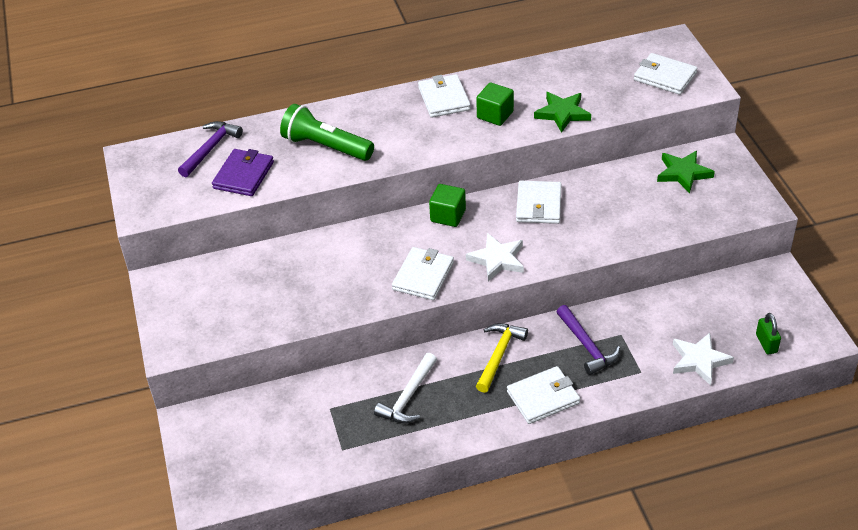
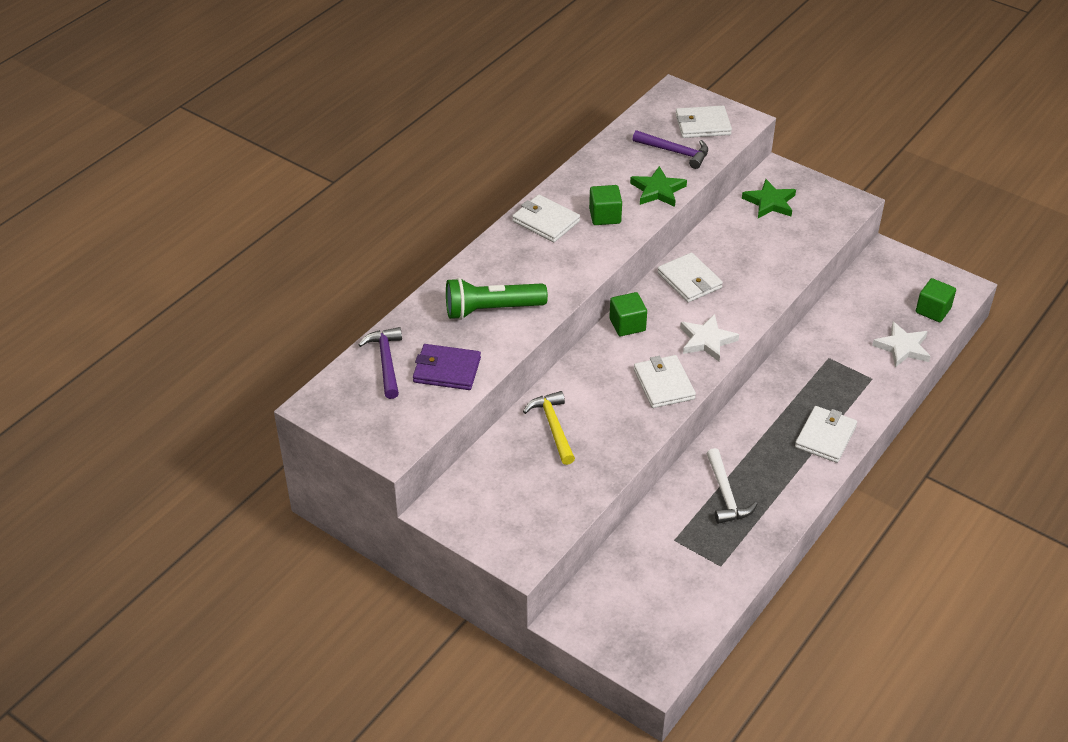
camera: 40 degrees left, 0 degrees up
purple wallet [212,149,274,196] -> purple wallet turned 60 degrees counterclockwise [413,344,481,390]
yellow hammer [476,323,528,393] -> yellow hammer moved to [523,391,575,465]
purple hammer [557,305,620,375] -> purple hammer moved to [633,130,708,169]
green padlock [756,313,781,354] -> green cube [916,278,956,322]

